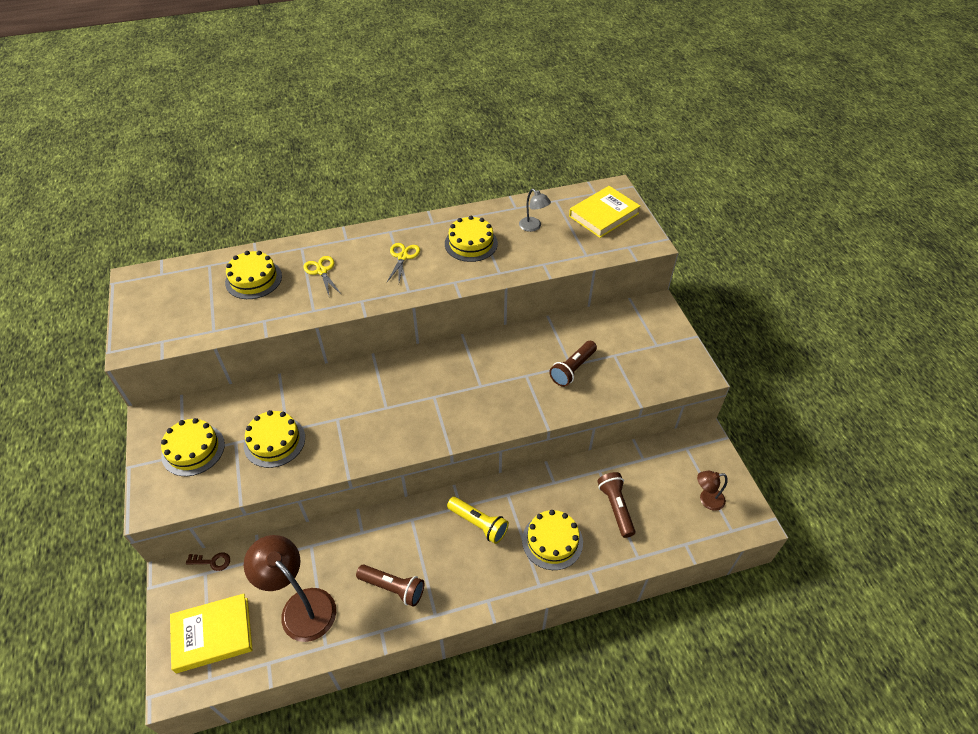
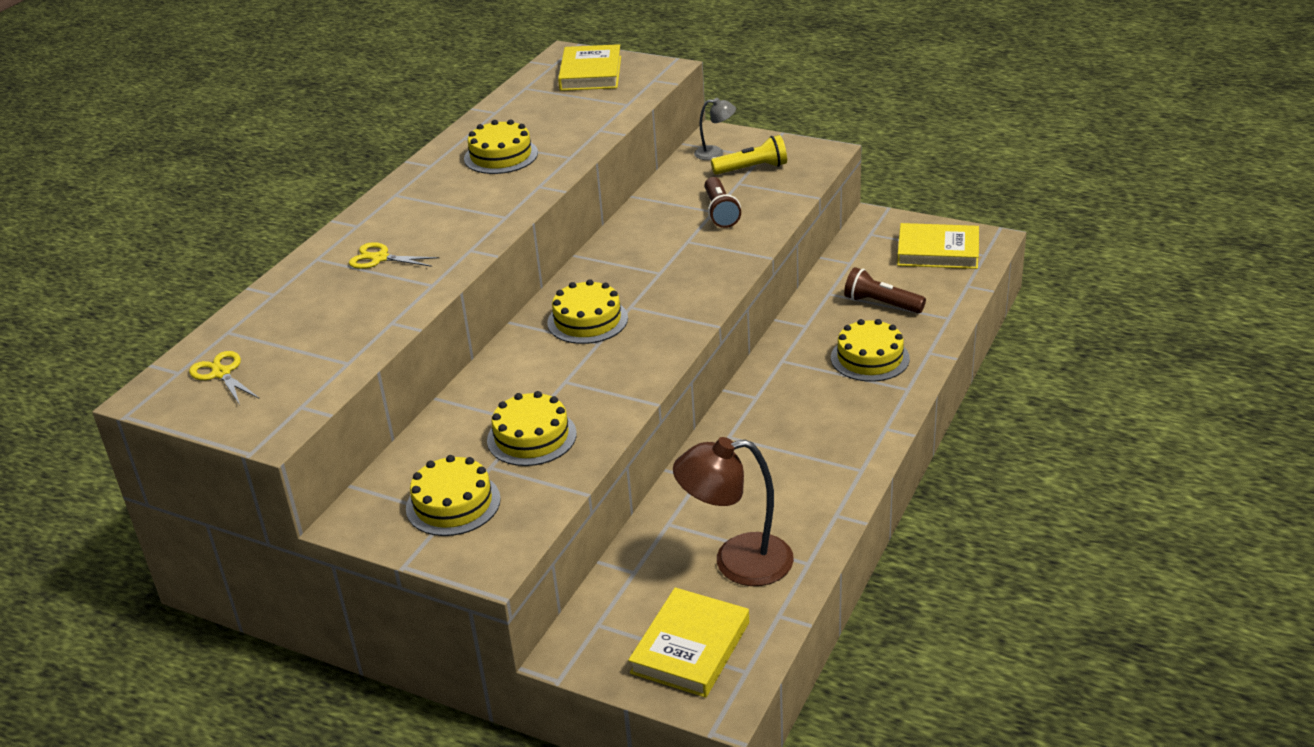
camera: 45 degrees left, 15 degrees down
brown key [186,553,230,571] -> none
yellow cake [225,251,282,299] -> yellow cake moved to [547,279,628,344]
brown flashlight [356,564,424,607] -> none
yellow scissors [387,243,420,282] -> yellow scissors moved to [189,351,260,405]
yellow flashlight [447,497,509,544] -> yellow flashlight moved to [711,135,787,175]
grey lamp [519,189,551,232] -> grey lamp moved to [694,98,736,160]
brown lamp [697,471,727,511] -> yellow book [897,223,979,269]

